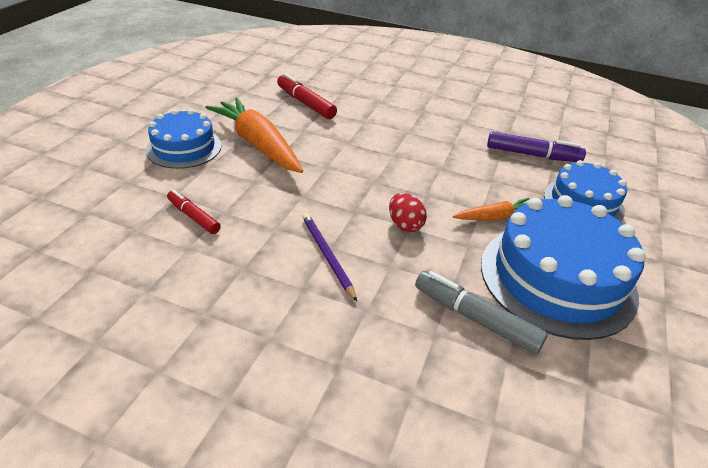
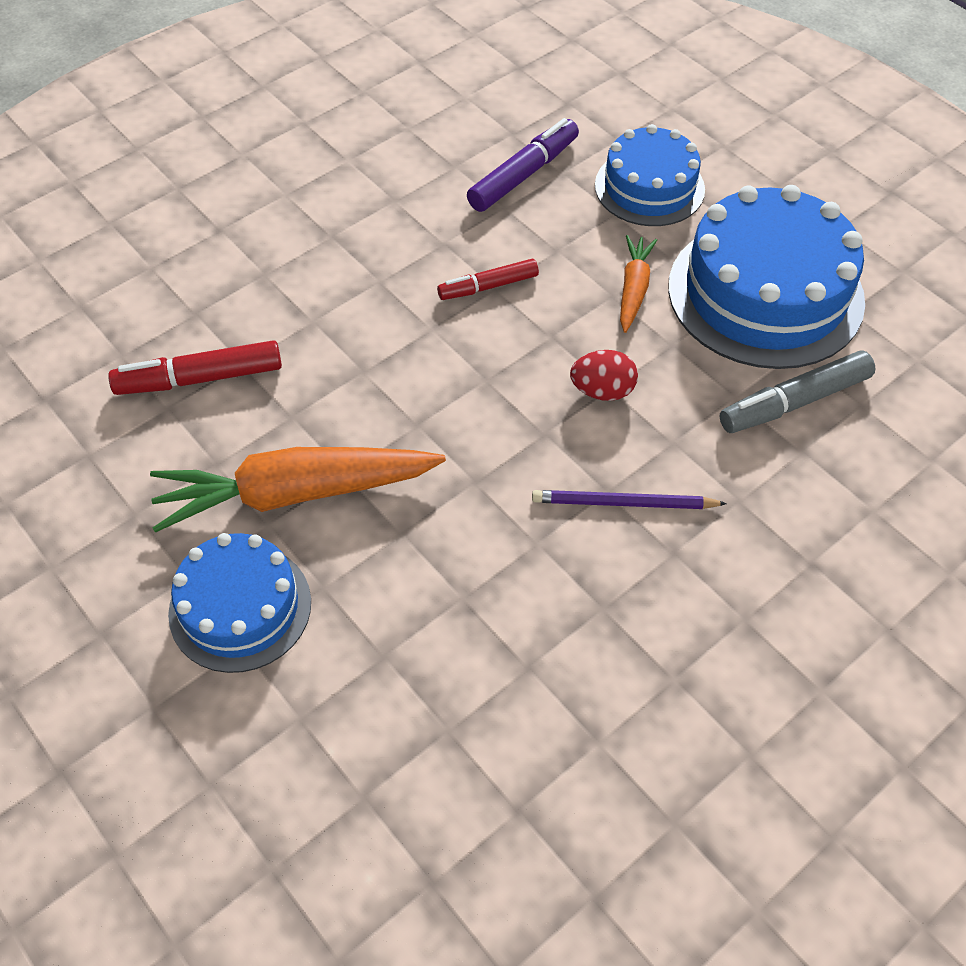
camera: 60 degrees left, 15 degrees up
red marker [167,190,221,234] -> red marker moved to [437,259,539,300]

